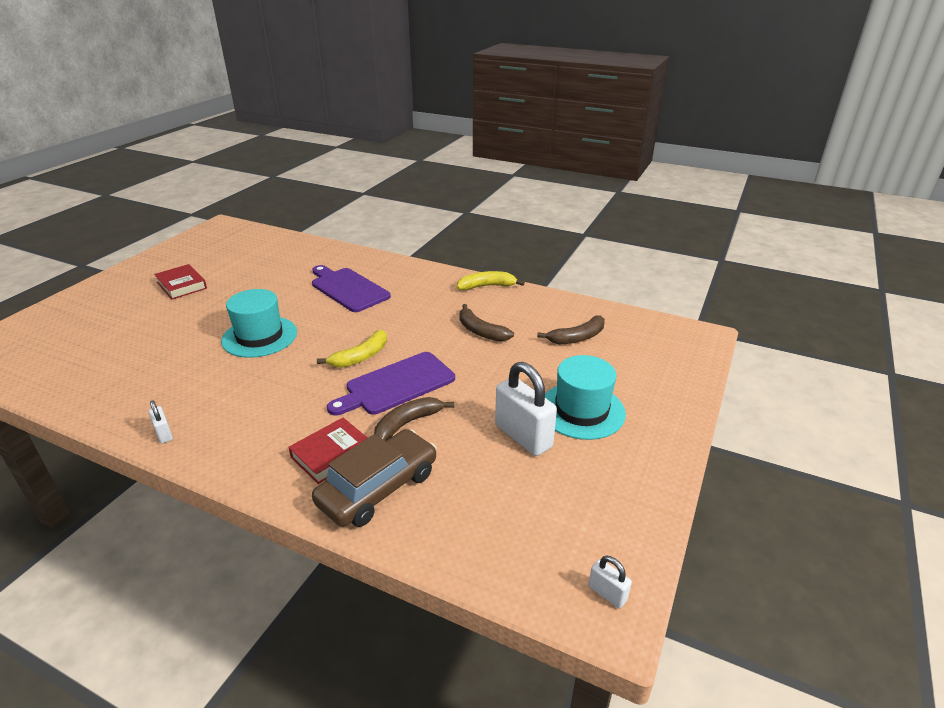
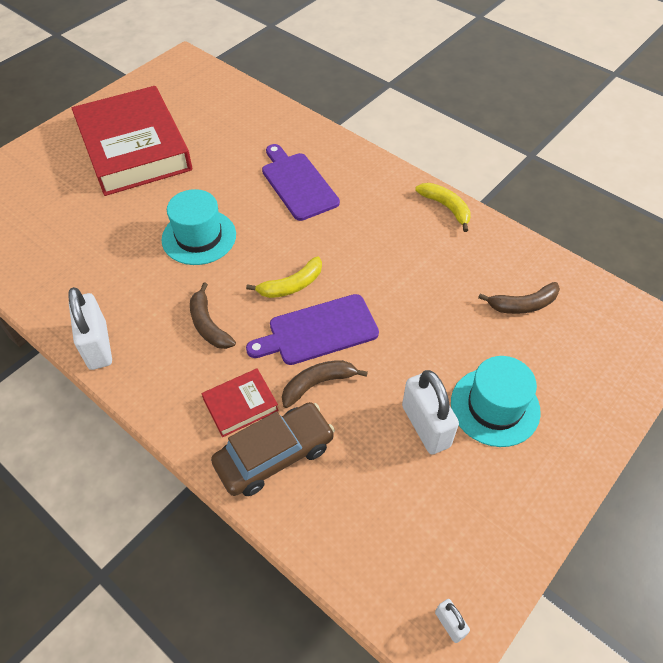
camera: 15 degrees right, 20 degrees up
white padlock [149,400,173,443] -> white padlock [68,287,112,370], size x2.12
red book [154,264,207,299] -> red book [71,86,192,196], size x2.42
yellow banana [457,271,525,290] -> yellow banana turned 45 degrees clockwise [415,183,471,232]
brown banana [459,304,514,342] -> brown banana moved to [190,283,236,349]

